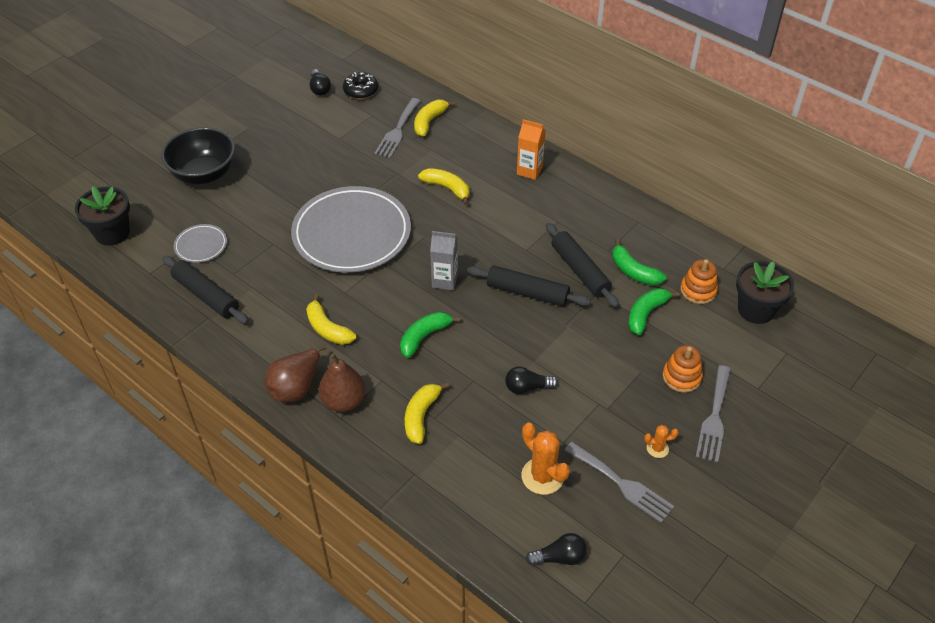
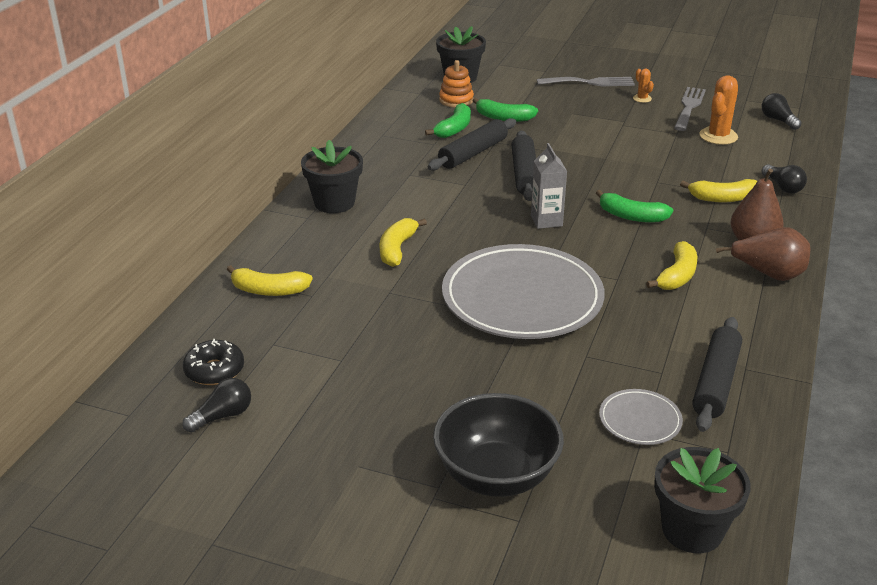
camera: 110 degrees left, 15 degrees down
grey fork [374,98,420,158] -> none
black light bulb [505,366,558,394] -> black light bulb moved to [762,165,807,194]
orange carton [517,119,546,180] -> black flower pot [301,140,363,213]
orange stacking toy [663,345,703,393] -> none

